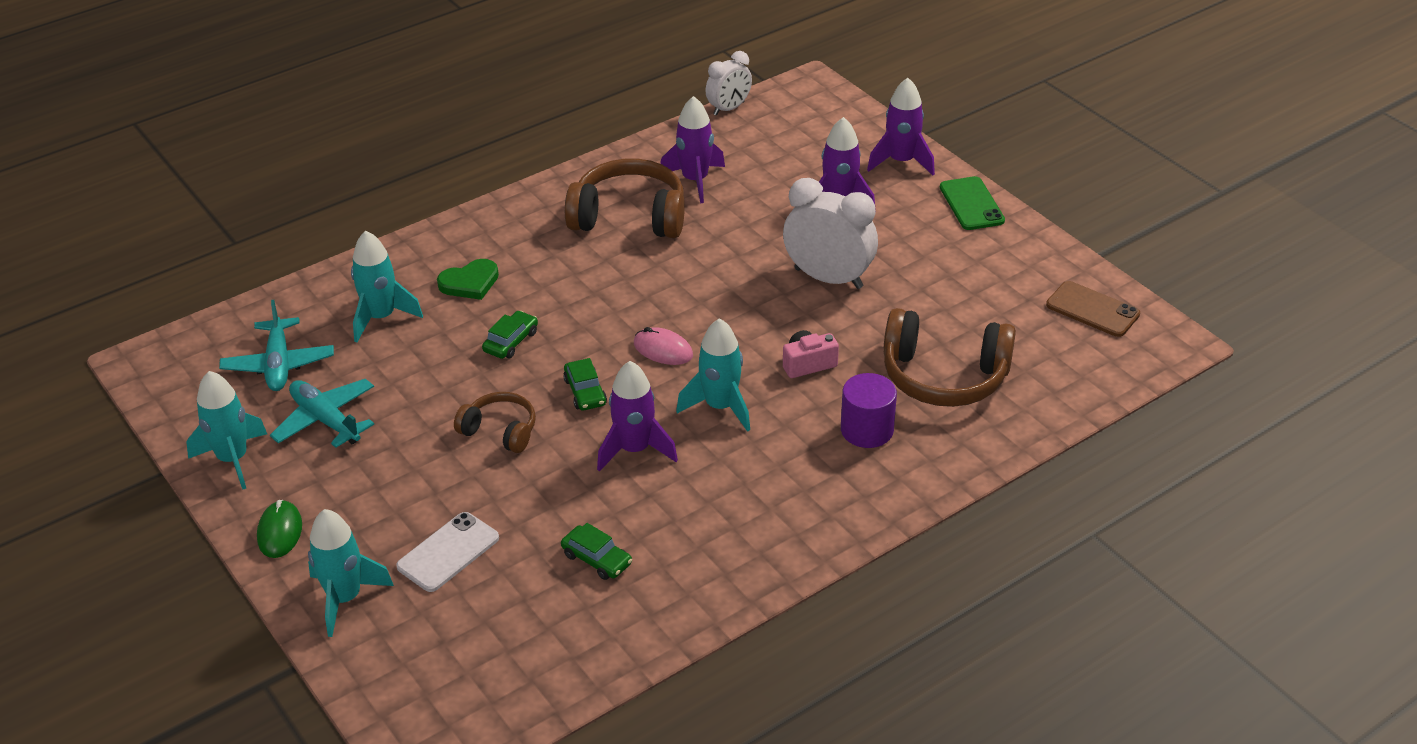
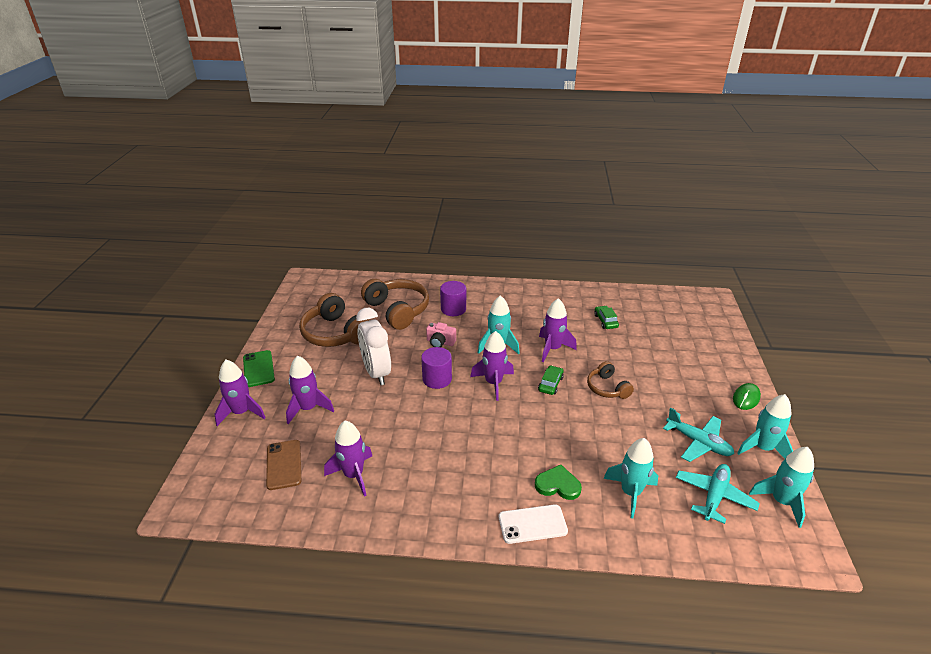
camera: 140 degrees left, 5 degrees down
turquoise plane [270,379,374,448] -> turquoise plane turned 45 degrees counterclockwise [663,407,734,462]
turquoise rocket [308,509,394,637] -> turquoise rocket moved to [749,447,814,528]
white phone [396,512,499,592] -> white phone moved to [499,504,568,544]
green car [482,311,538,359] -> none
brown headphones [565,159,685,238] -> brown headphones moved to [299,293,369,347]
pink mouse [634,327,693,365] -> purple rocket [470,331,514,401]
white clock [706,51,752,116] -> none
green phone [940,176,1005,230] -> green phone turned 45 degrees counterclockwise [243,350,275,387]
brown phone [1046,281,1140,337] -> brown phone moved to [266,440,301,490]
none -> purple cylinder [421,347,452,389]

